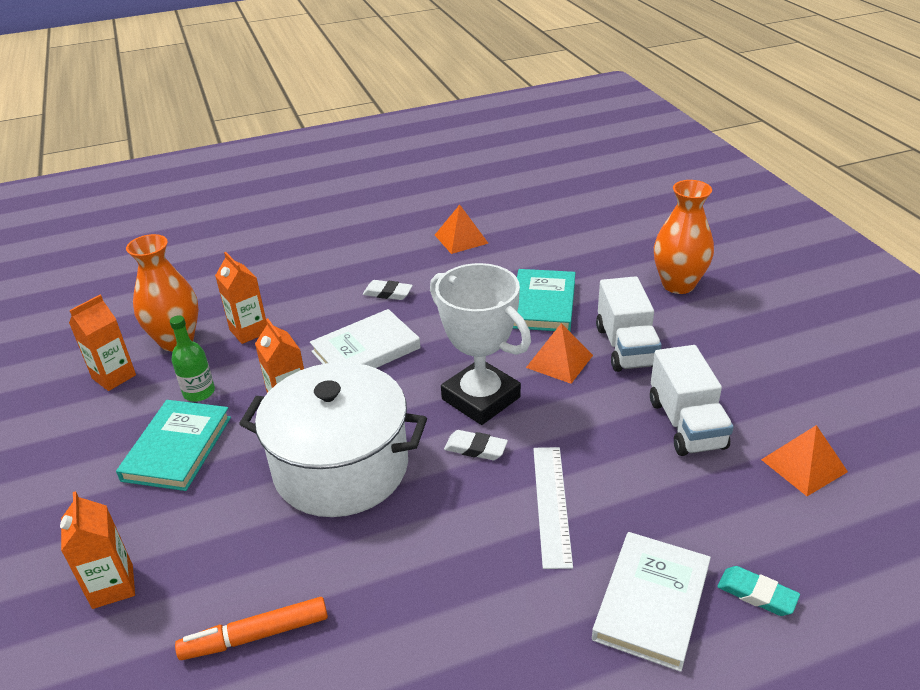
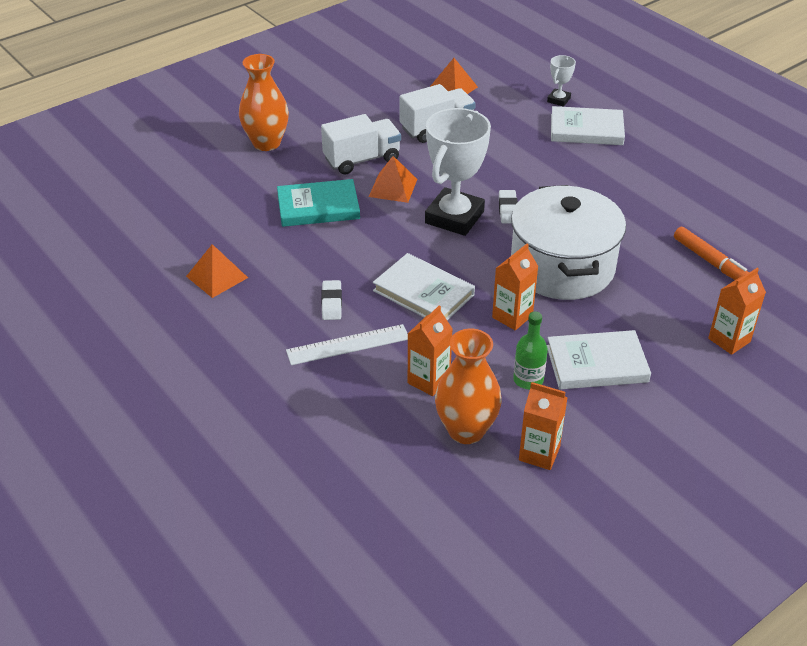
camera: 110 degrees left, 5 degrees up
turquoise book [116,400,231,491] -> white book [547,330,651,389]
white ruler [533,447,573,569] -> white ruler moved to [286,324,408,365]
turquoise eraser [717,566,800,616] -> white trophy [547,55,576,107]

